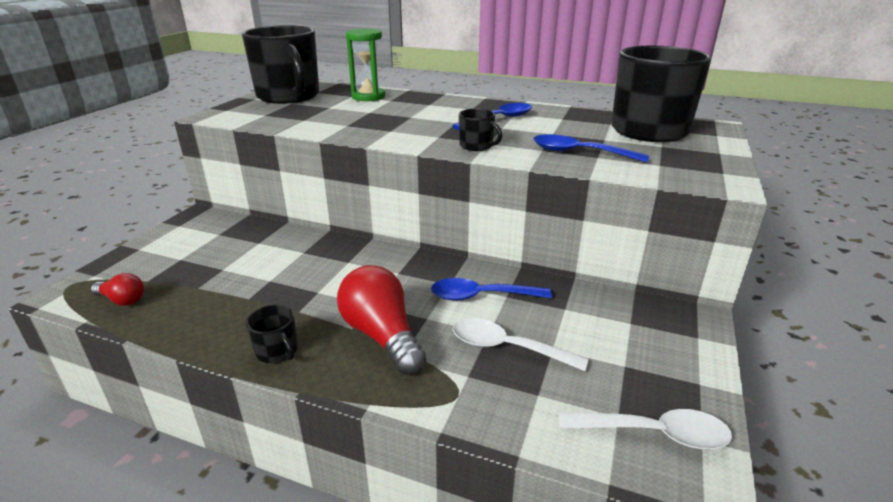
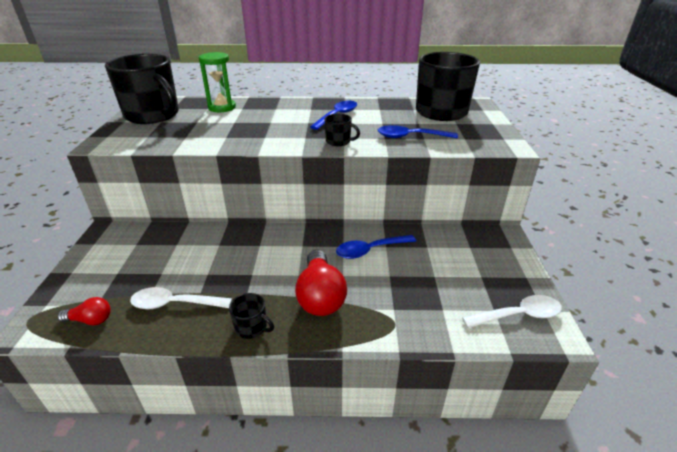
camera: 20 degrees left, 5 degrees up
red light bulb [337,265,426,375] -> red light bulb turned 135 degrees counterclockwise [295,250,347,316]
white spoon [452,318,589,371] -> white spoon moved to [130,287,232,309]

